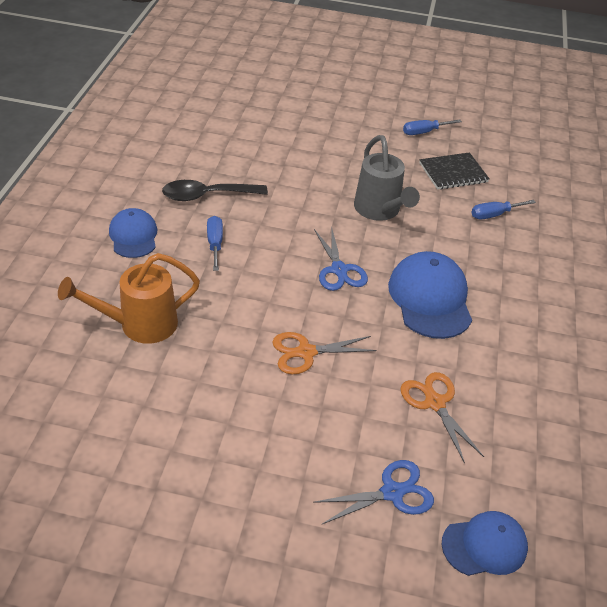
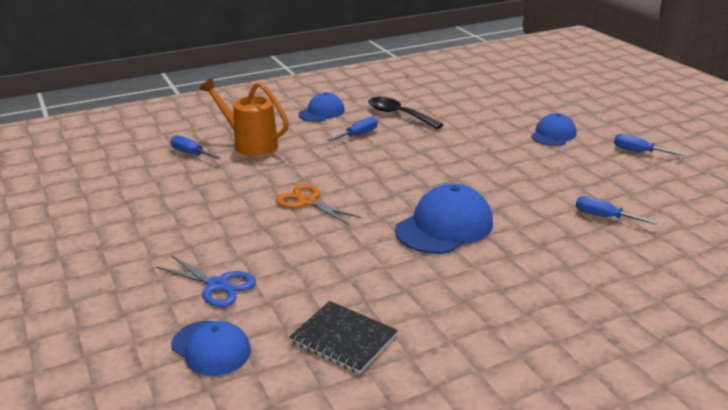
camera: 55 degrees right, 15 degrees down
blue scissors [314,226,368,291] -> none
grey watering can [354,135,420,221] -> none
orange scissors [400,372,484,464] -> none
black notebook [419,152,489,190] -> black notebook moved to [289,301,398,374]
none -> blue screwdriver [170,135,221,160]
none -> blue cap [531,113,576,146]

